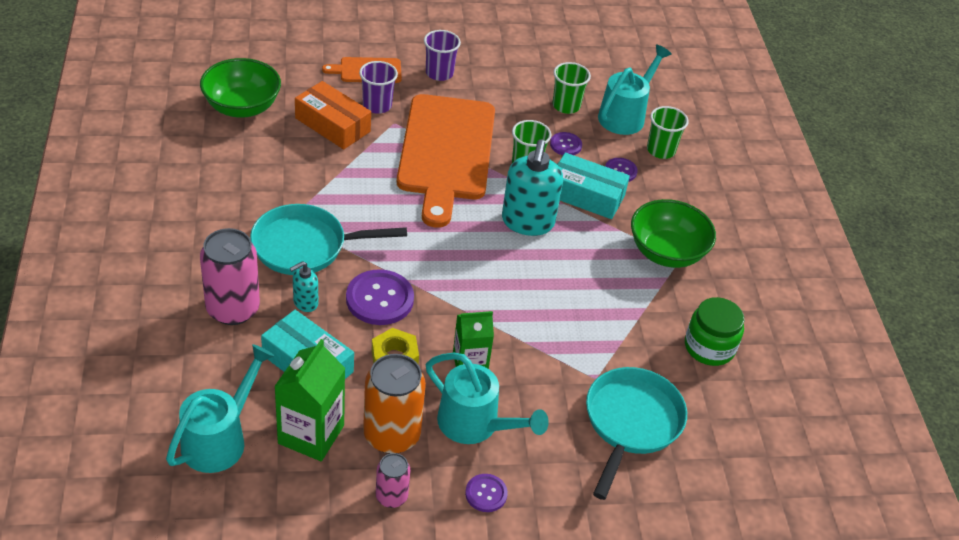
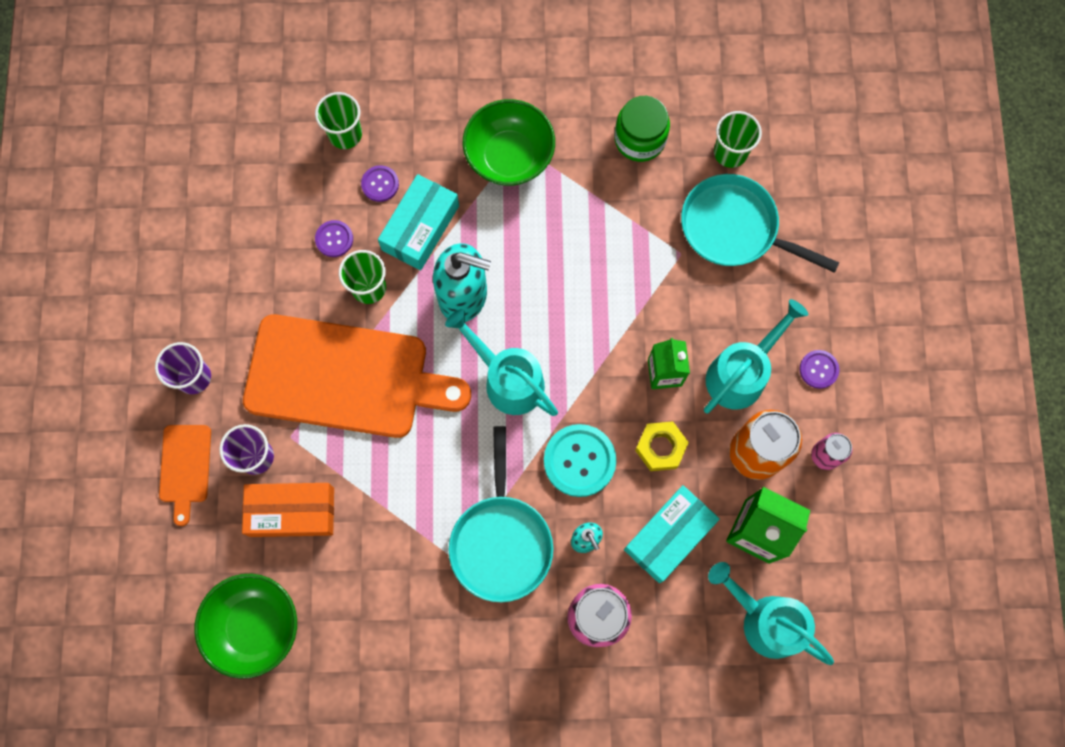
camera: 80 degrees left, 30 degrees up
orange box [295,81,371,149] -> orange box turned 45 degrees clockwise [242,483,334,537]
purple button [346,269,414,325] -> turquoise button [544,424,616,497]
green cup [553,62,591,114] -> green cup moved to [714,111,762,168]
turquoise watering can [598,45,672,135] -> turquoise watering can moved to [445,309,558,416]

